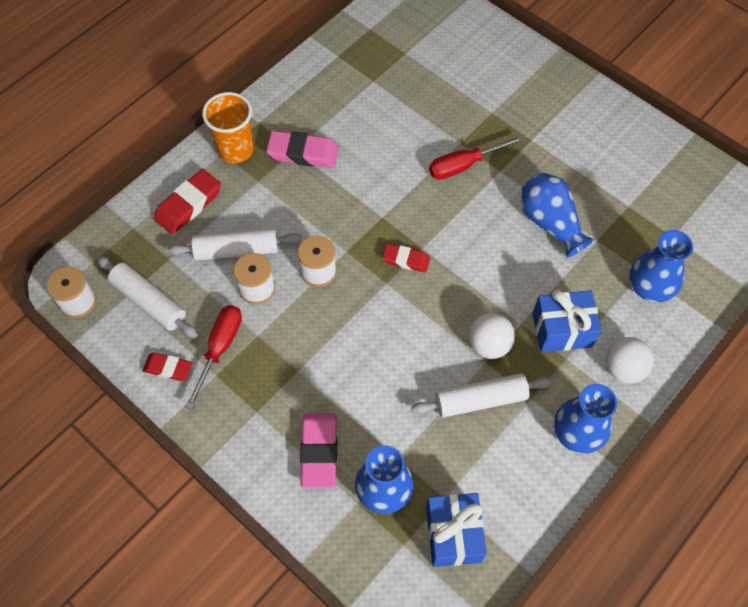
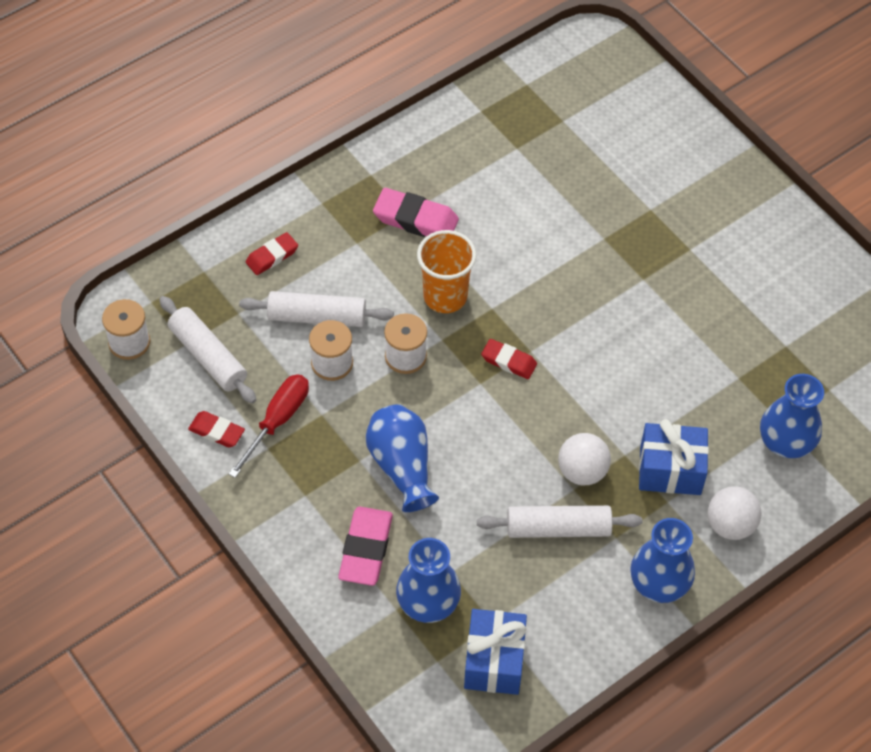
camera: 10 degrees right, 5 degrees down
red eraser [154,169,221,234] -> red eraser [246,232,298,275], size x0.63
orange cup [202,92,254,163] -> orange cup moved to [417,230,476,313]
red screwdriver [429,135,524,180] -> none
blue vase [521,173,594,258] -> blue vase moved to [365,404,439,512]

